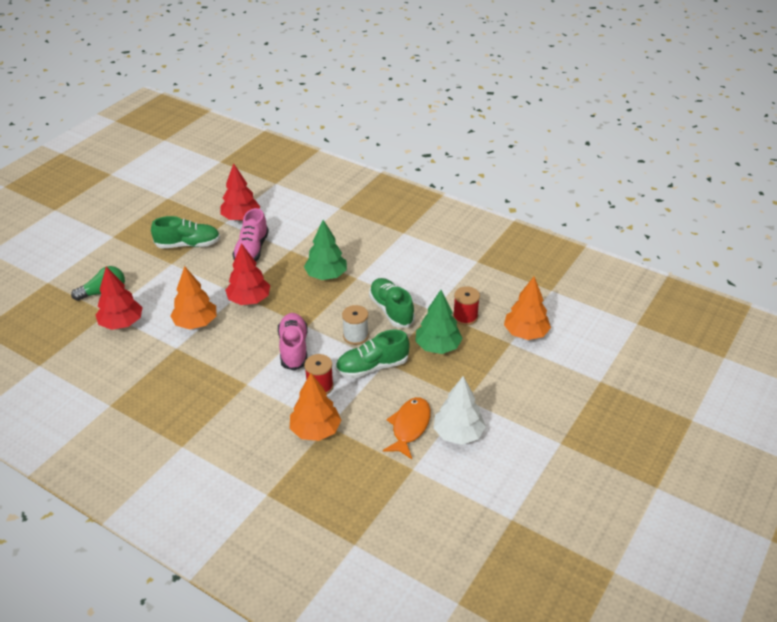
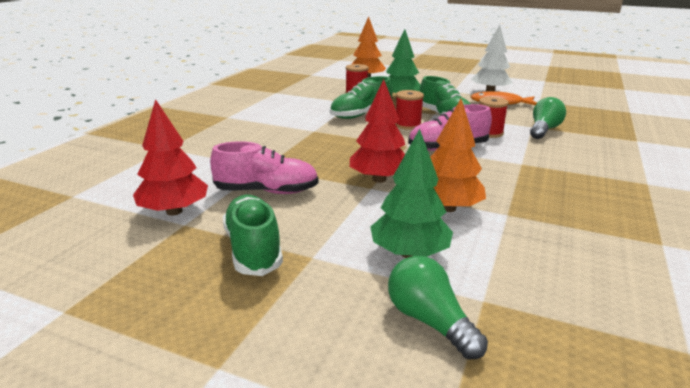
camera: 100 degrees left, 15 degrees down
red tree [96,266,143,330] -> none
orange tree [290,373,341,441] -> green light bulb [530,97,566,139]
green tree [304,220,347,280] -> green tree moved to [370,129,453,258]
white spool [342,305,369,345] -> red spool [395,90,424,130]

